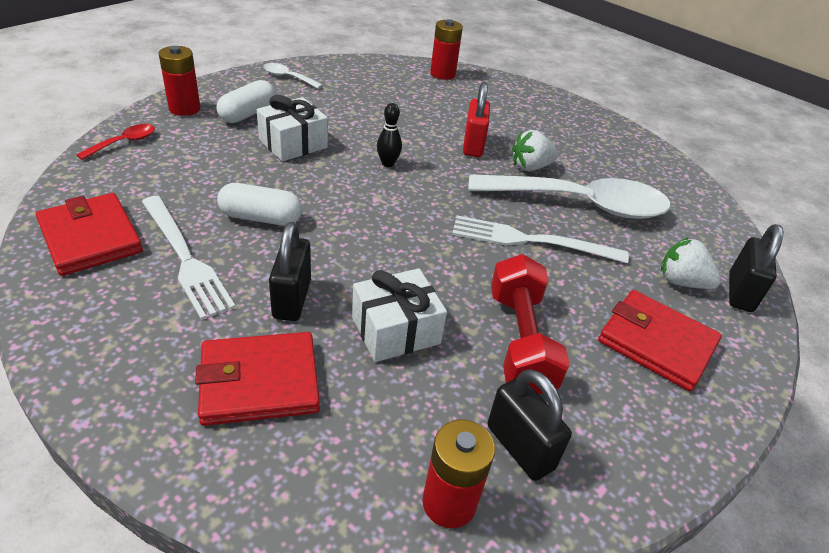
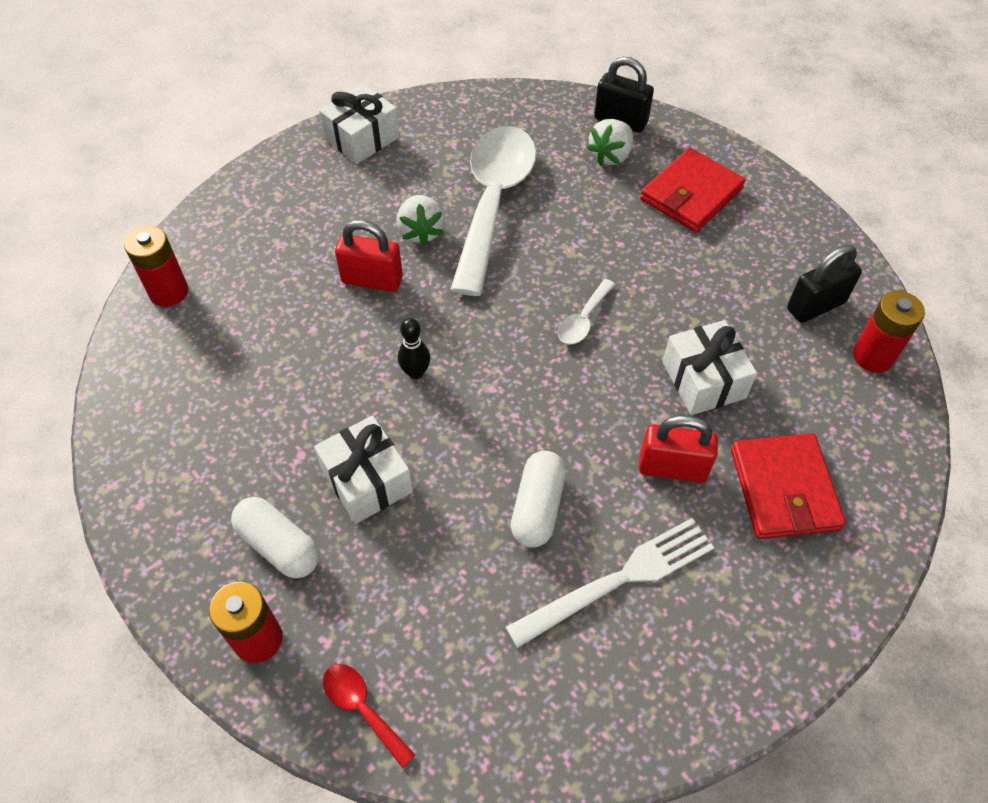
camera: 80 degrees left, 15 degrees up
red wallet [36,193,143,276] -> none
white spoon [263,63,322,89] -> white spoon moved to [558,279,615,344]
black padlock [269,222,311,321] -> red padlock [639,415,718,483]
white fork [452,215,629,263] -> none
red dumbbell [491,254,570,394] -> none
none -> white gift [319,84,400,164]

